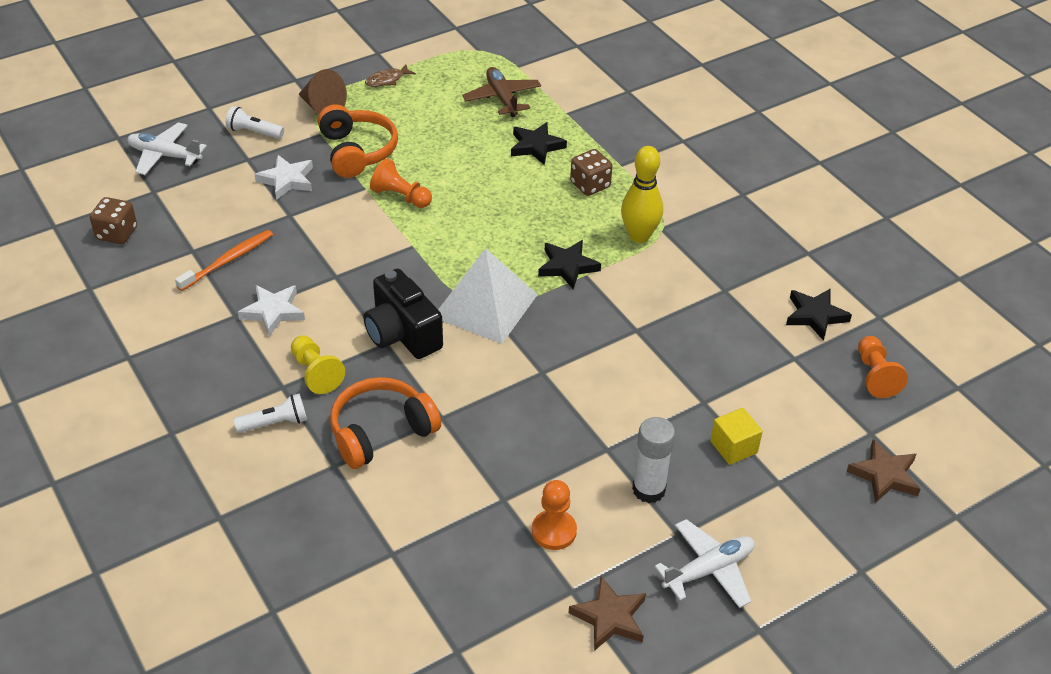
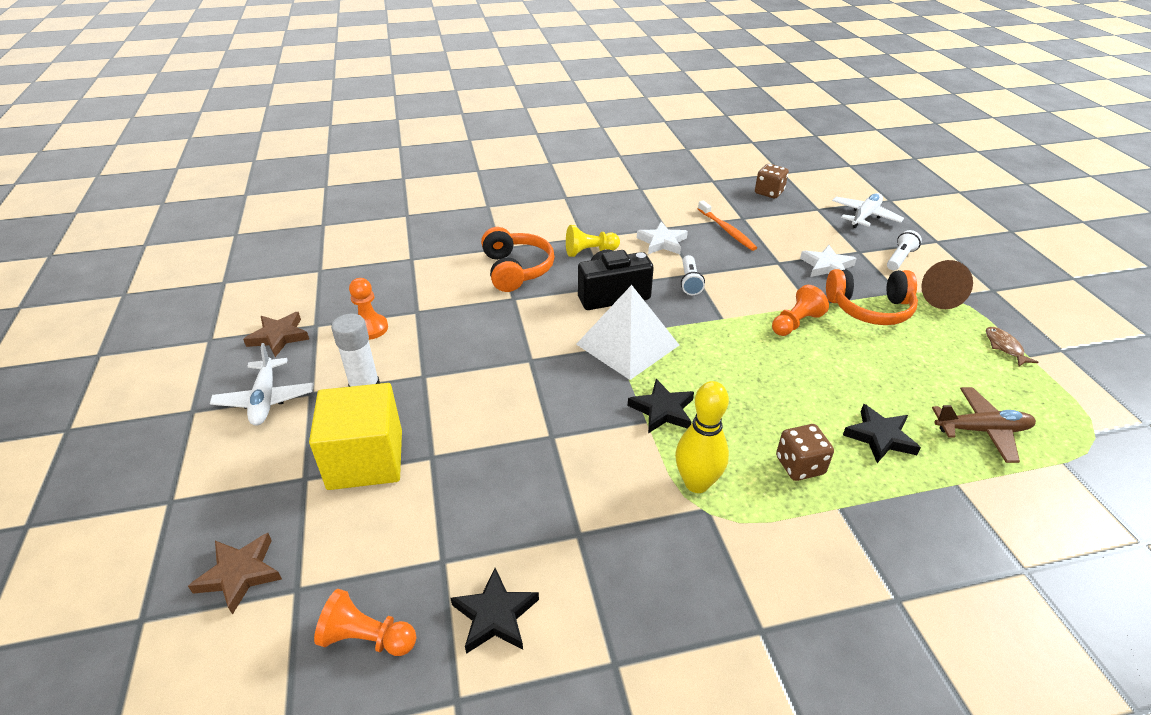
camera: 110 degrees right, 5 degrees down
white flashlight [233,393,307,433] -> white flashlight moved to [681,255,705,295]
yellow cube [710,408,763,465] -> yellow cube [309,383,402,490], size x1.97

